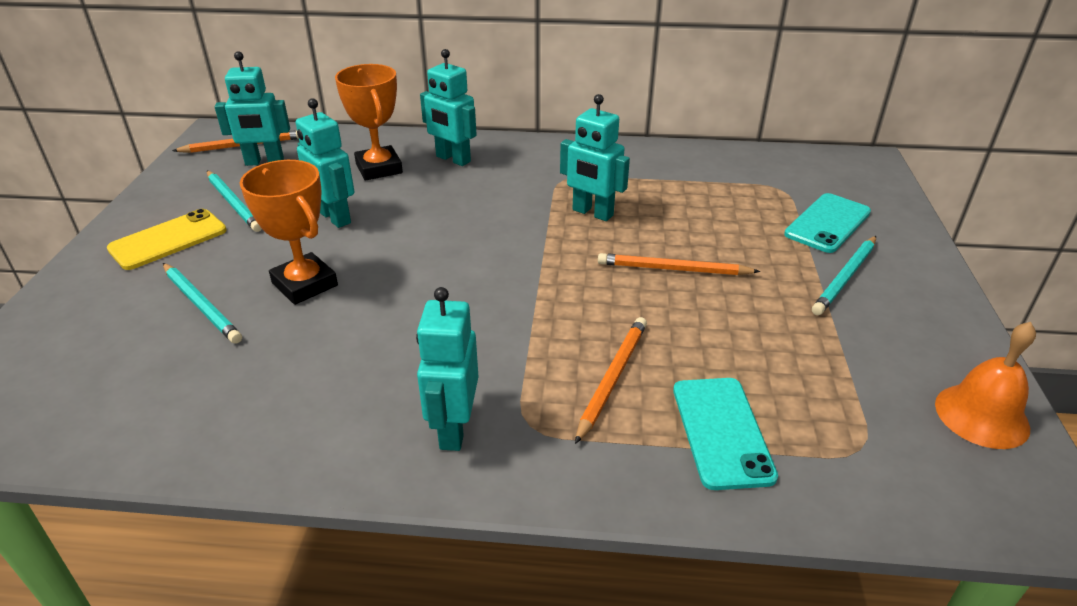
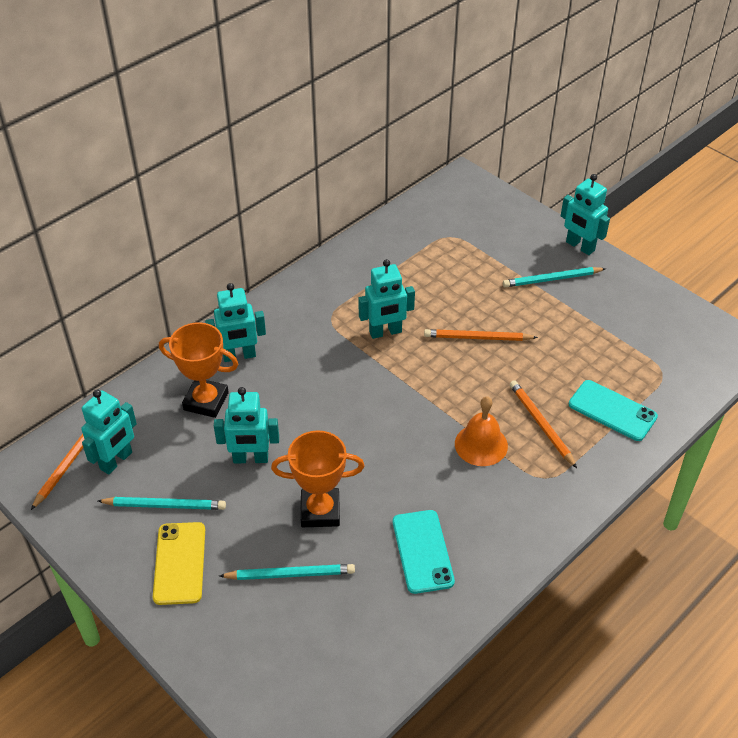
camera: 50 degrees left, 10 degrees up
turquoise robot [416,287,479,451] -> turquoise robot moved to [561,174,610,255]
orange pencil [598,253,760,275] -> orange pencil turned 45 degrees clockwise [424,329,538,341]
turquoise phone [784,193,871,253] -> turquoise phone moved to [393,510,455,594]
turquoise pencil [812,236,876,315] -> turquoise pencil turned 90 degrees clockwise [503,267,606,287]
orange bell [935,322,1036,449] -> orange bell moved to [455,396,508,466]

